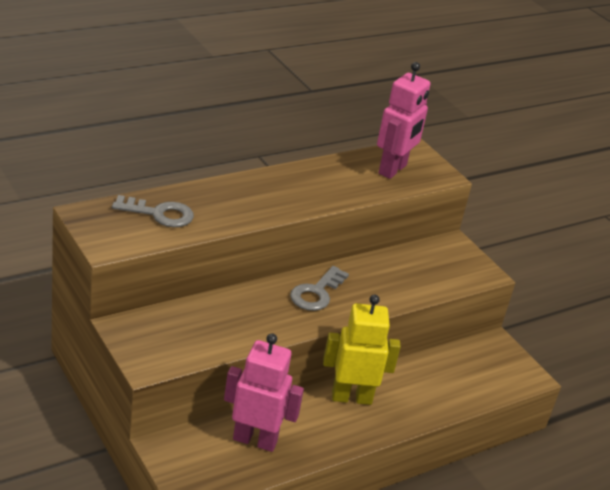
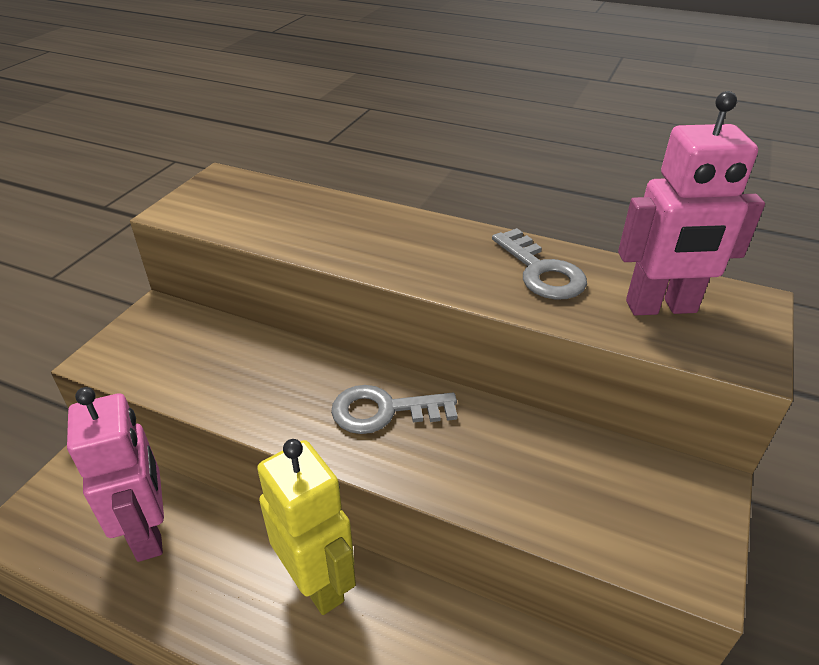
camera: 60 degrees right, 5 degrees up
grey key [112,195,194,227] -> grey key moved to [492,228,587,300]

